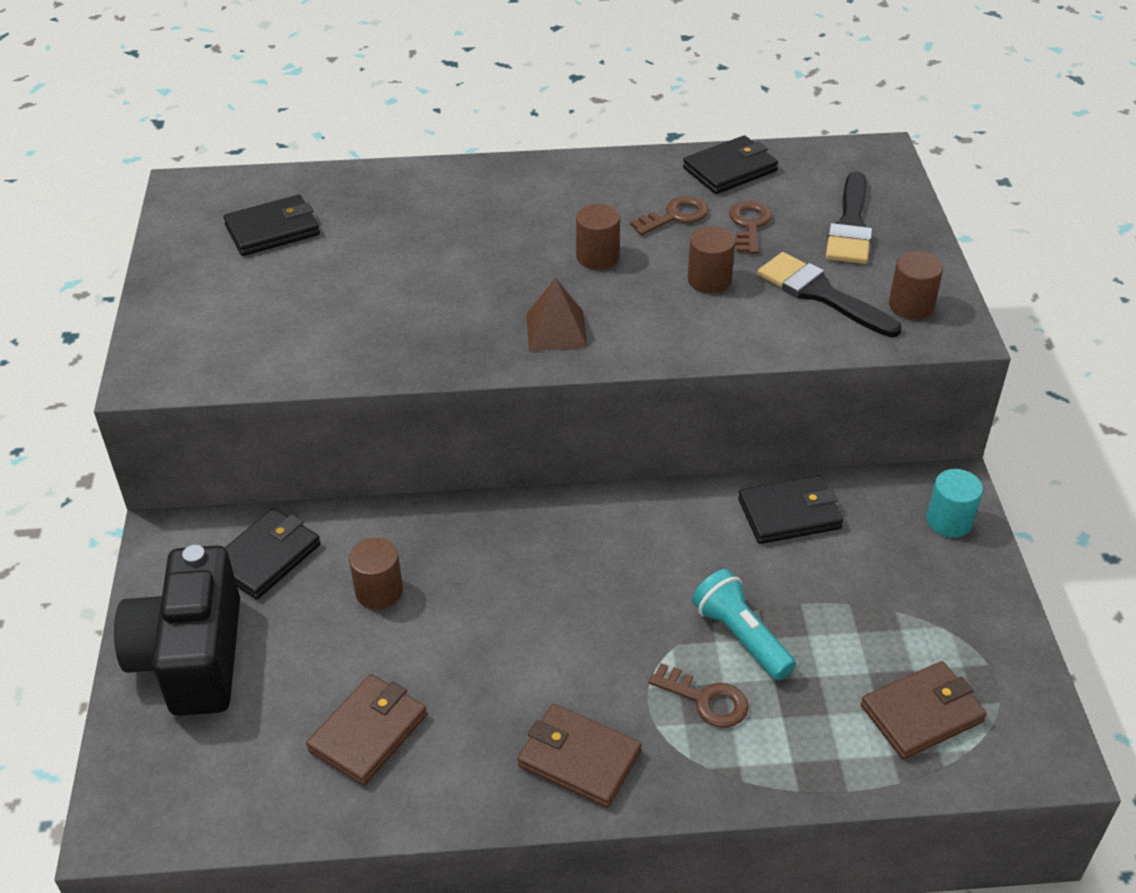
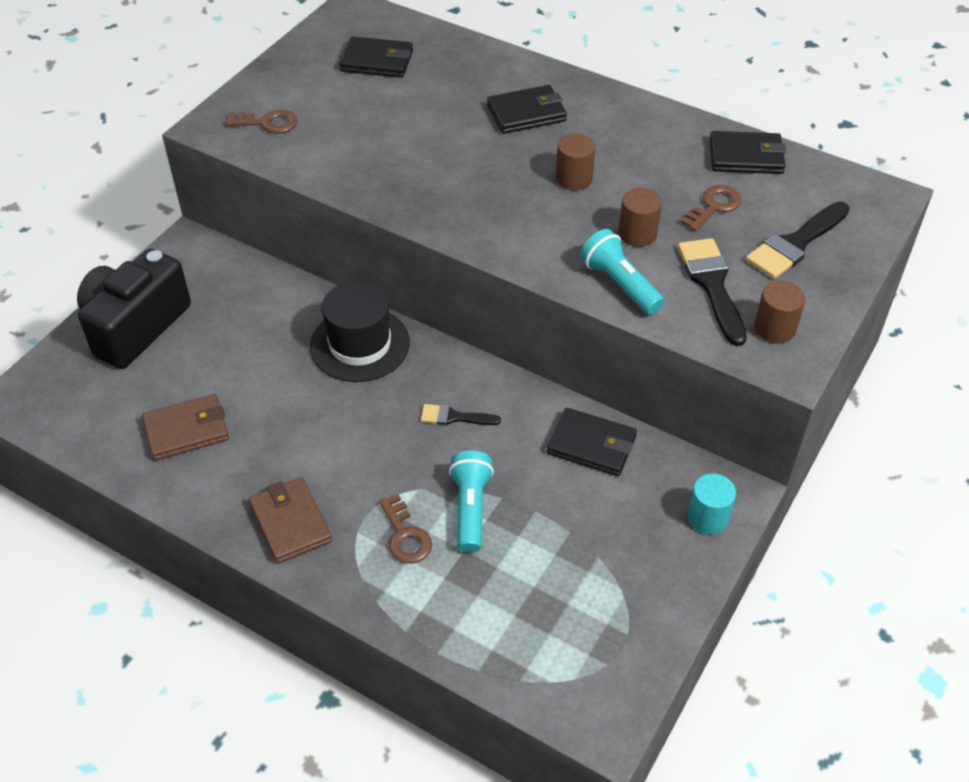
camera: 35 degrees right, 5 degrees up
black wallet [225,508,320,599] -> black wallet moved to [487,85,567,134]
brown cylinder [349,538,403,609] -> none
brown pyramid [526,278,587,351] -> none
brown key [630,196,709,235] -> brown key moved to [225,110,297,134]
brown wallet [861,661,987,759] -> none
none -> black hat [310,281,410,382]
none -> black brush [421,404,501,425]
none -> turquoise flashlight [580,229,665,315]

